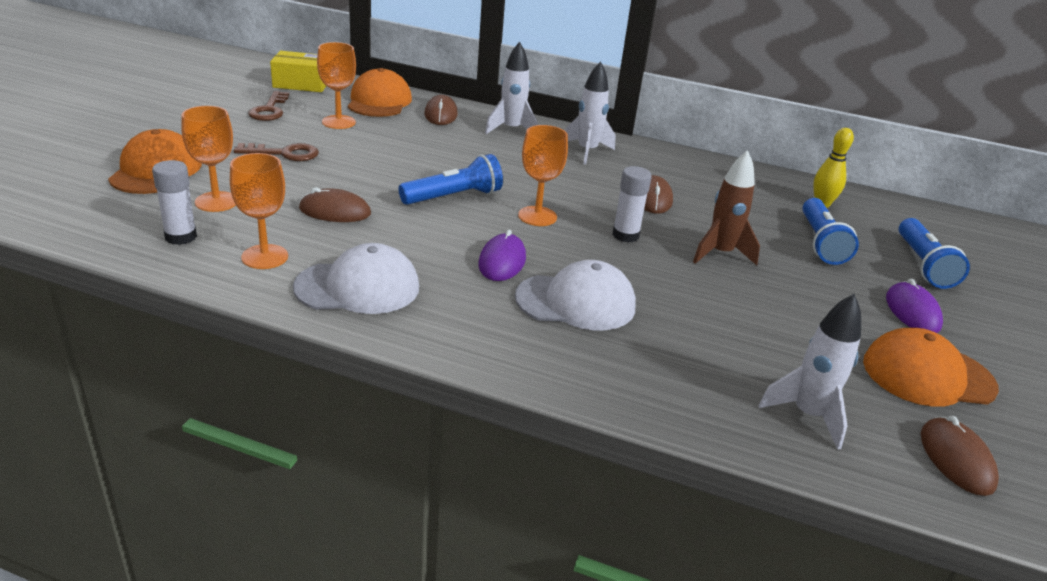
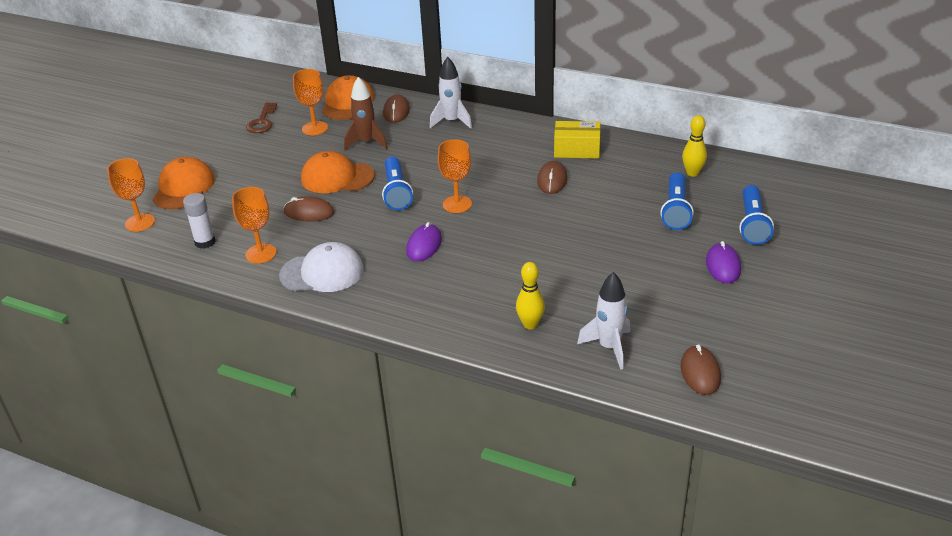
camera: 10 degrees right, 5 degrees up
orange goblet [181,106,236,212] -> orange goblet moved to [107,158,155,232]
brown key [234,143,319,161] -> none
yellow box [270,51,326,92] -> yellow box moved to [554,121,601,159]
blue flashlight [399,154,503,205] -> blue flashlight turned 105 degrees clockwise [382,157,413,210]
white cap [515,260,636,330] -> none
white rocket [565,61,616,164] -> none
white glue stick [612,166,652,242] -> none
brown rocket [693,150,760,265] -> brown rocket moved to [344,77,388,150]
orange cap [863,328,999,407] -> orange cap moved to [301,151,375,193]
none -> yellow bowling pin [516,262,545,329]

